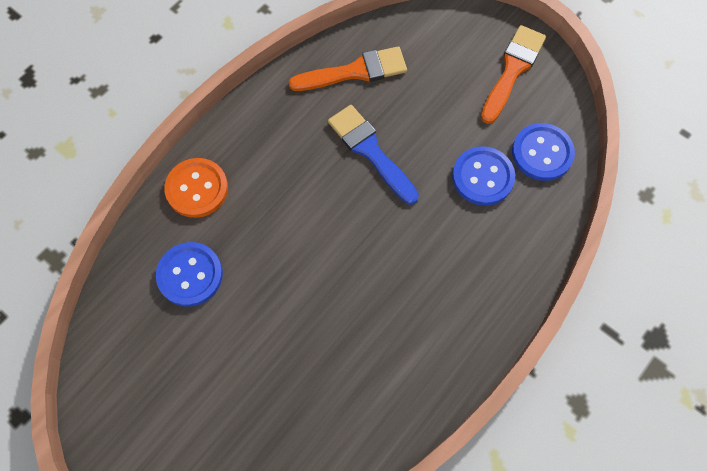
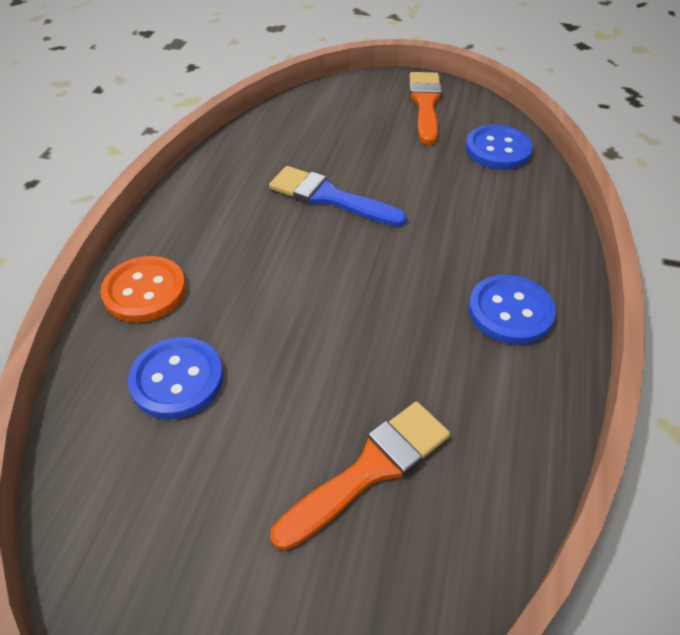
camera: 25 degrees left, 20 degrees down
orange brush [289,46,407,91] -> orange brush moved to [270,402,450,551]
blue button [452,146,515,206] -> blue button moved to [468,275,556,345]

